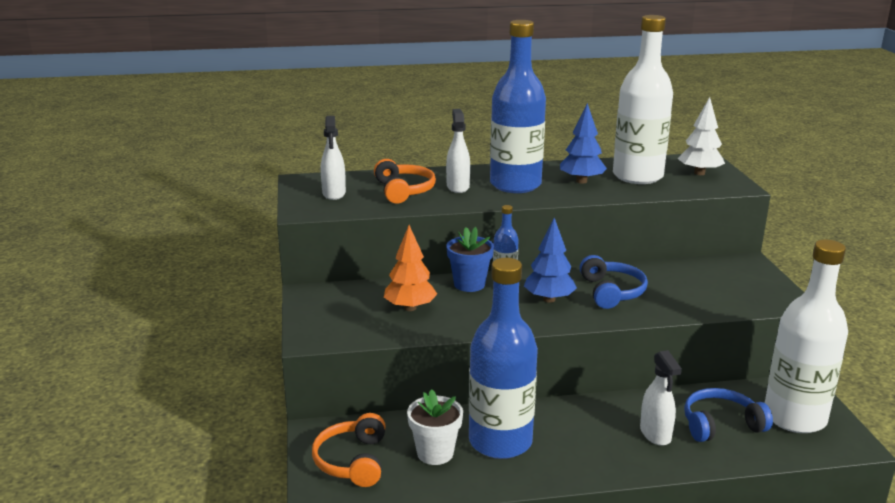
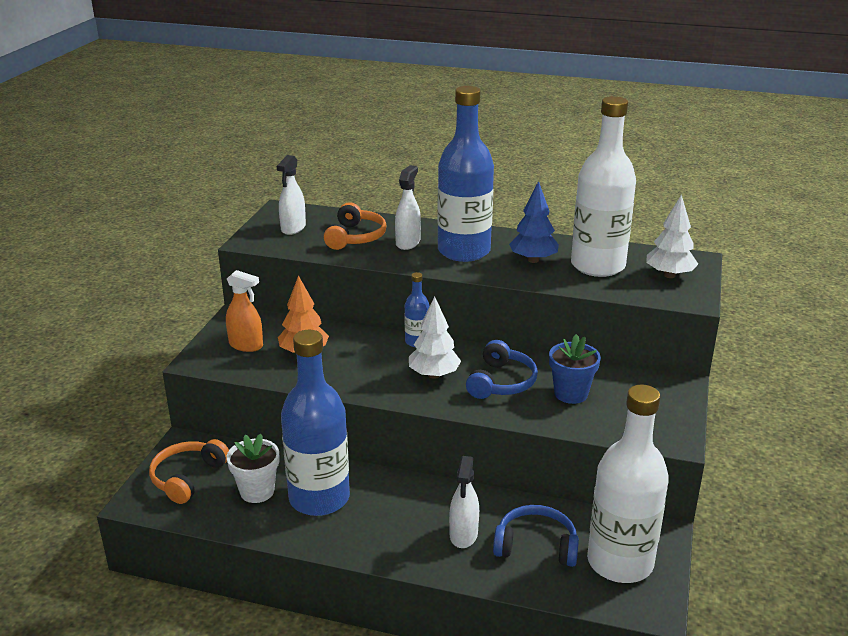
camera: 25 degrees right, 5 degrees up
blue flower pot [446,227,494,292] -> blue flower pot moved to [549,334,601,404]
blue tree [524,218,577,303] -> white tree [409,296,461,379]
none -> orange spray bottle [226,270,263,352]

